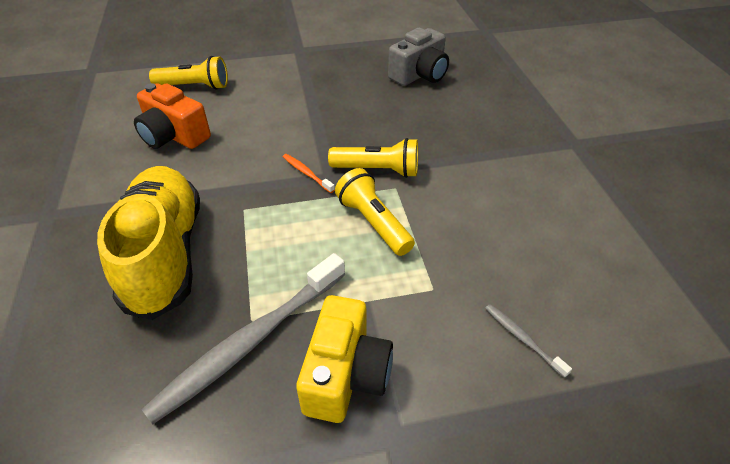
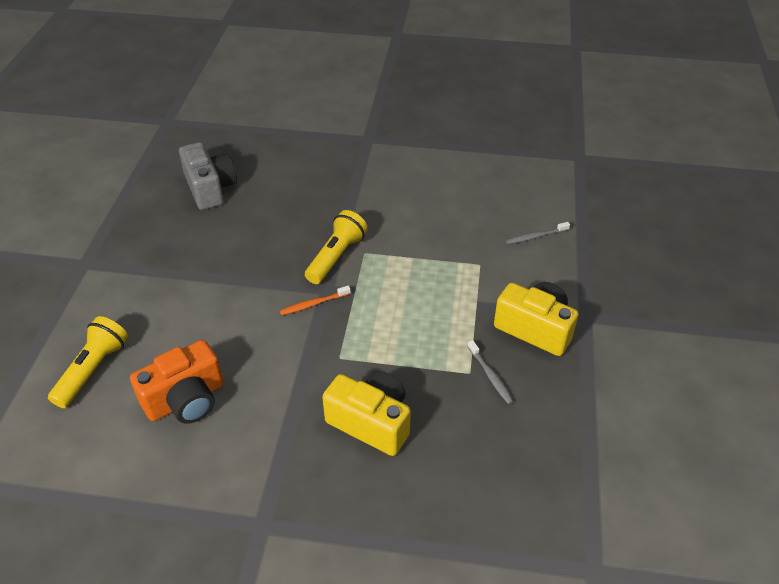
camera: 70 degrees left, 0 degrees up
yellow shoe [97,166,200,320] -> yellow camera [322,371,411,456]
grey toothbrush [141,253,345,424] -> grey toothbrush [468,340,514,404], size x0.43
yellow flashlight [335,168,415,256] -> none

